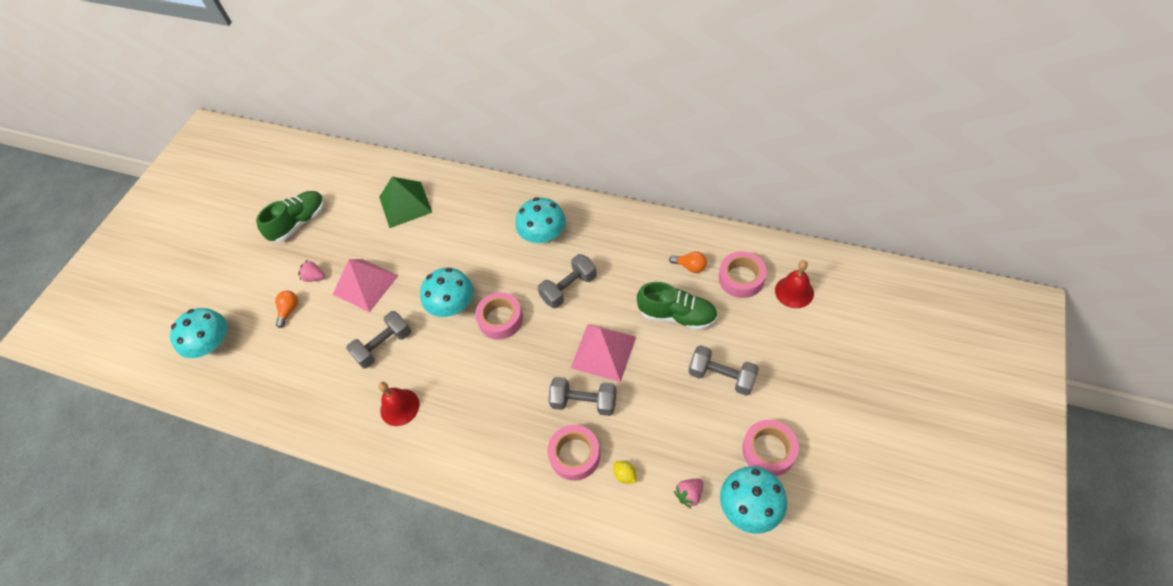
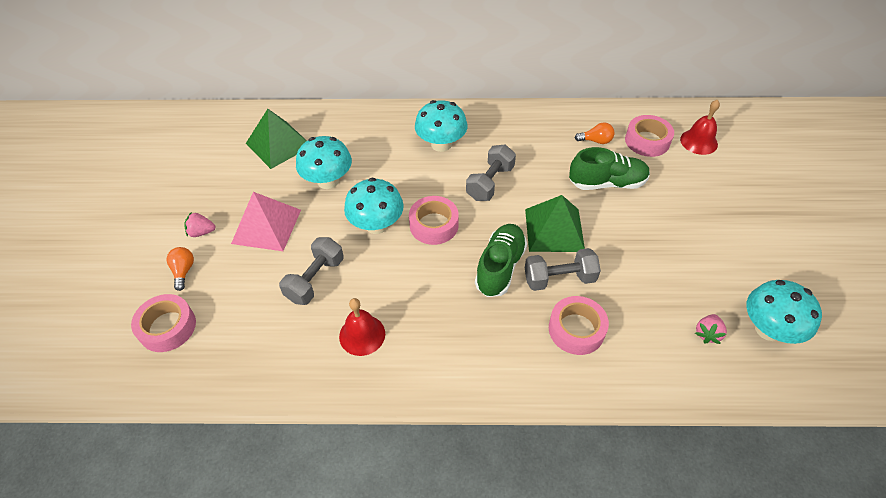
camera: 25 degrees left, 5 degrees down
turquoise mushroom [170,308,227,358] -> turquoise mushroom moved to [296,136,352,189]
green shoe [256,191,325,243] -> green shoe moved to [475,224,527,297]
pink pyramid [571,324,636,382] -> green pyramid [525,195,585,252]
yellow lemon [613,461,636,484] -> none
grey dumbbell [689,345,759,396] -> none
pink tape [742,420,799,476] -> pink tape moved to [131,294,196,352]

